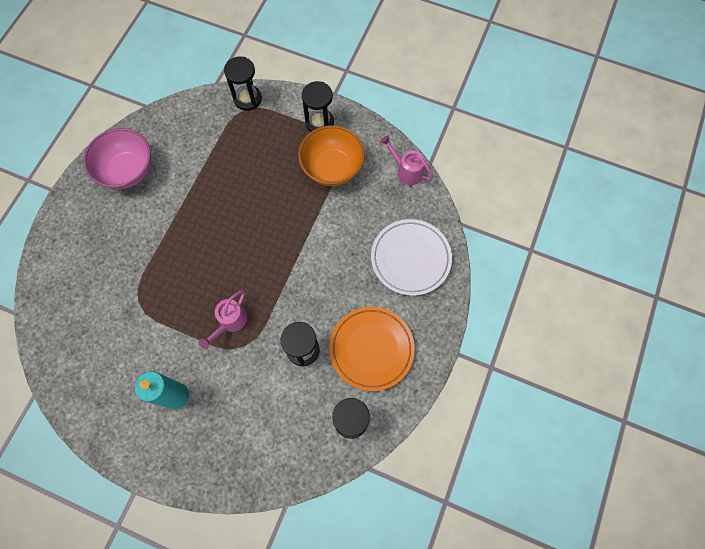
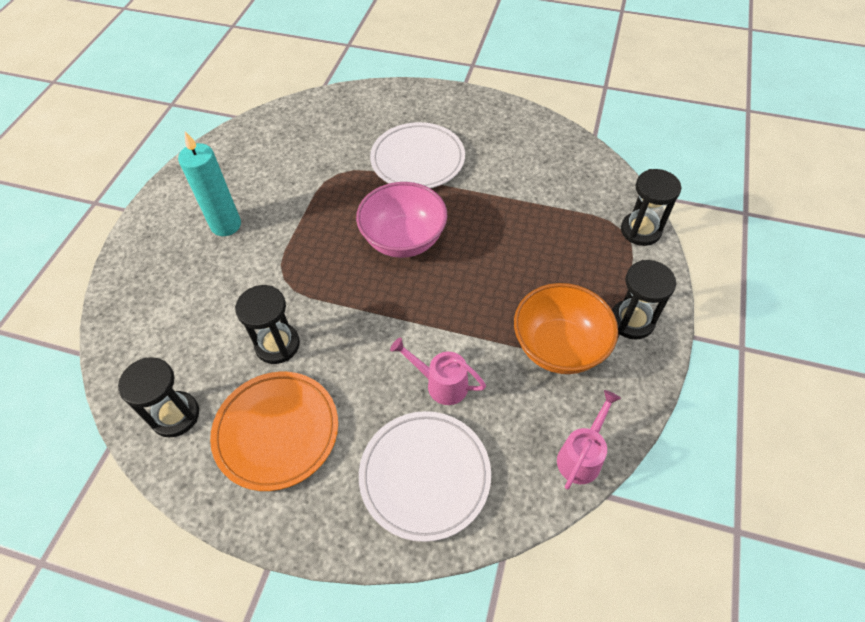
camera: 85 degrees right, 15 degrees down
pink bowl [83,128,151,189] -> pink bowl moved to [356,182,447,258]
pink watering can [199,290,247,349] -> pink watering can moved to [390,337,486,405]
none -> white plate [370,122,465,188]

